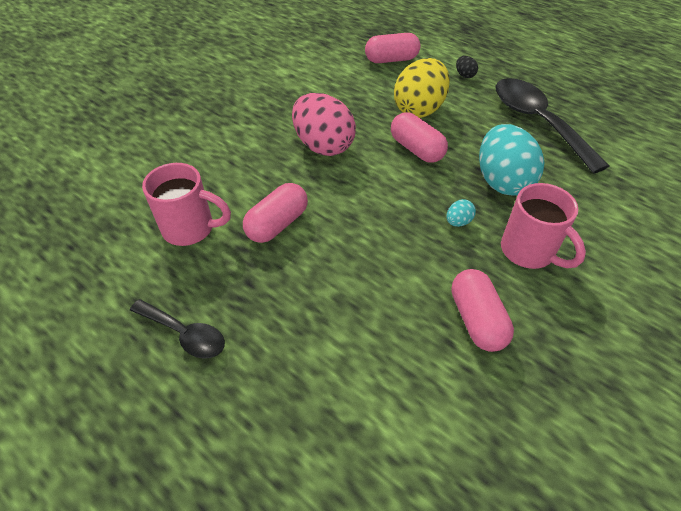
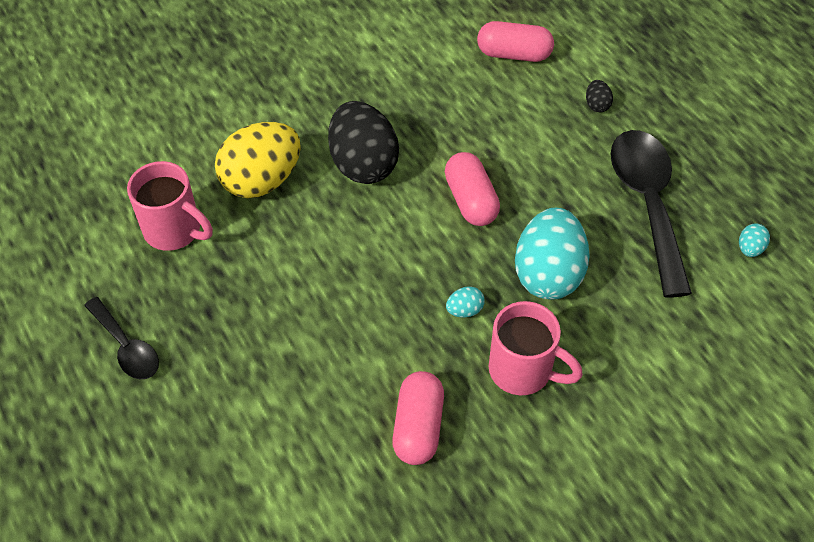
camera: 20 degrees right, 5 degrees up
pink capsule [243,183,308,243] -> none
pink egg [292,93,356,156] -> black egg [328,101,399,184]
yellow egg [394,58,450,118] -> yellow egg moved to [215,122,301,198]
pink mug [501,183,586,269] -> pink mug turned 45 degrees counterclockwise [489,301,583,395]
none -> turquoise egg [739,223,770,257]

